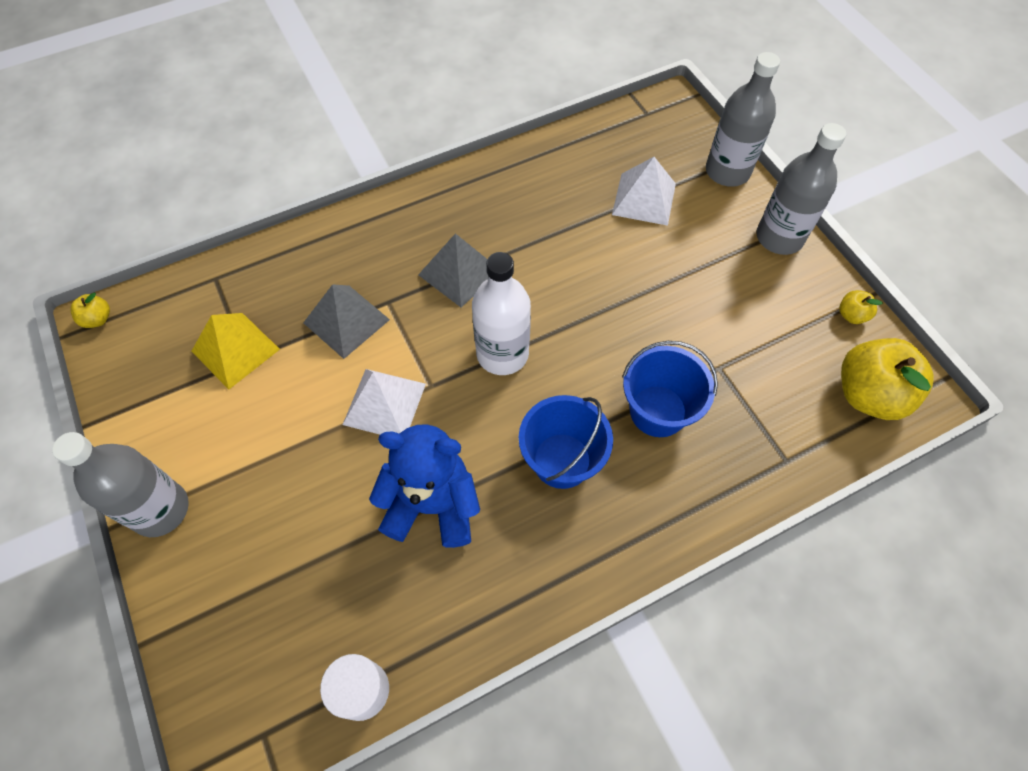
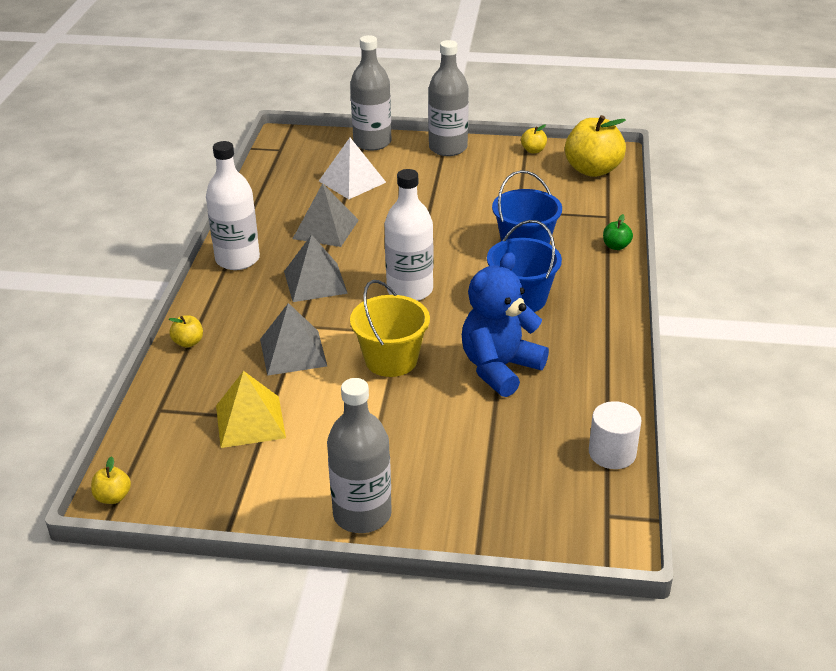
camera: 55 degrees left, 25 degrees down
white pyramid [343,369,426,435] -> yellow bucket [350,280,430,377]
none -> yellow apple [169,315,203,348]
none -> white bottle [206,141,260,270]
none -> grey pyramid [293,183,359,247]
none -> green apple [603,214,633,250]

